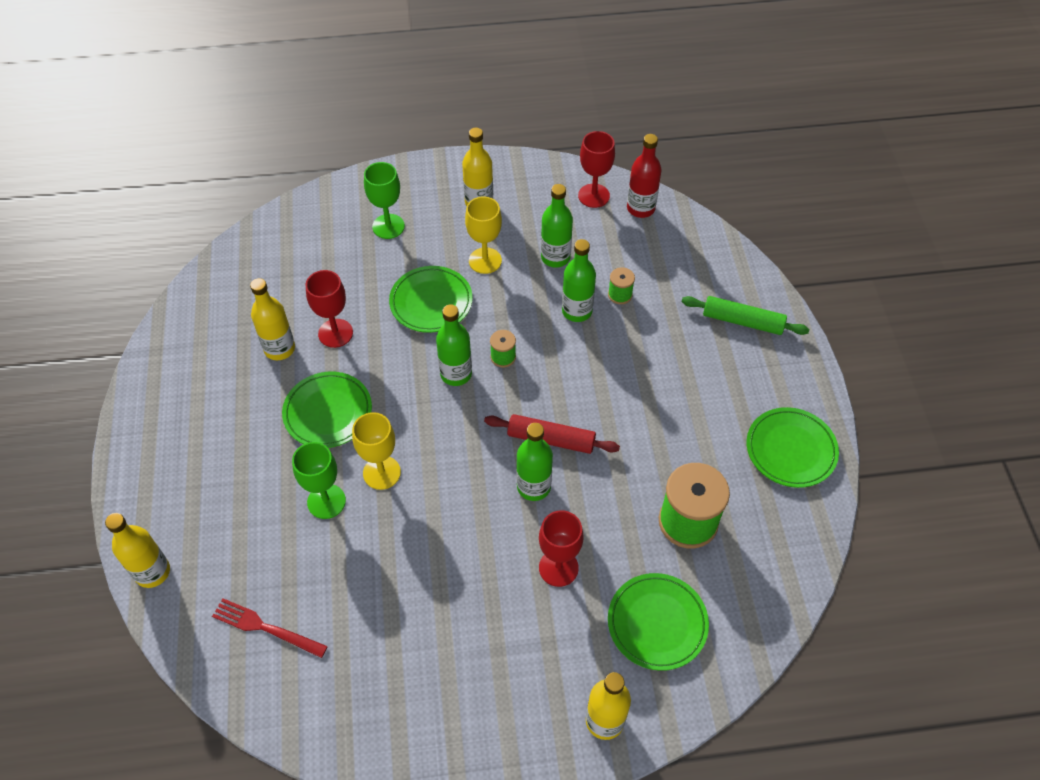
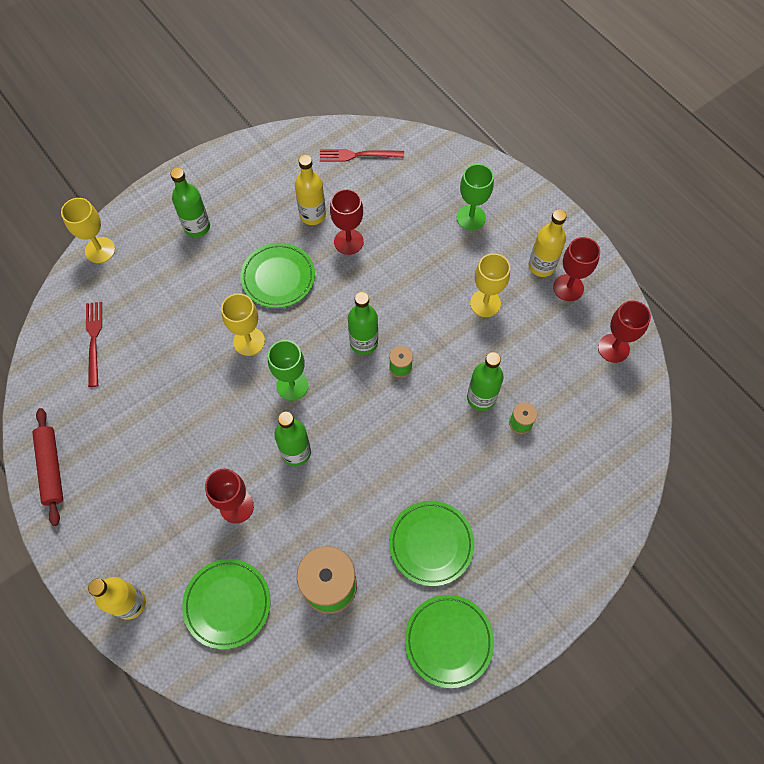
camera: 60 degrees right, 10 degrees up
yellow bottle [105,513,170,588] -> yellow goblet [61,198,115,263]
green goblet [292,442,346,519] -> green goblet moved to [268,340,309,401]
green plate [389,266,473,333] -> green plate moved to [389,501,475,586]
red rolling pin [484,414,620,454] -> red rolling pin moved to [32,408,63,526]
green bottle [541,184,573,268] -> green bottle moved to [170,168,210,237]
red bottle [627,134,662,218] -> none
green rolling pin [682,296,809,335] -> none
none -> red fork [320,149,404,162]
none -> red goblet [553,237,600,301]

